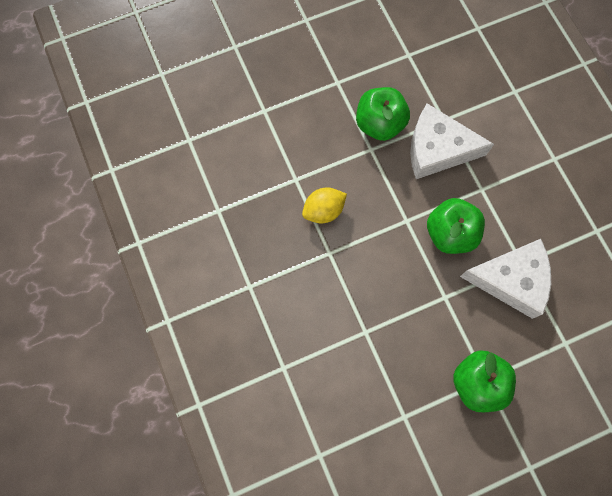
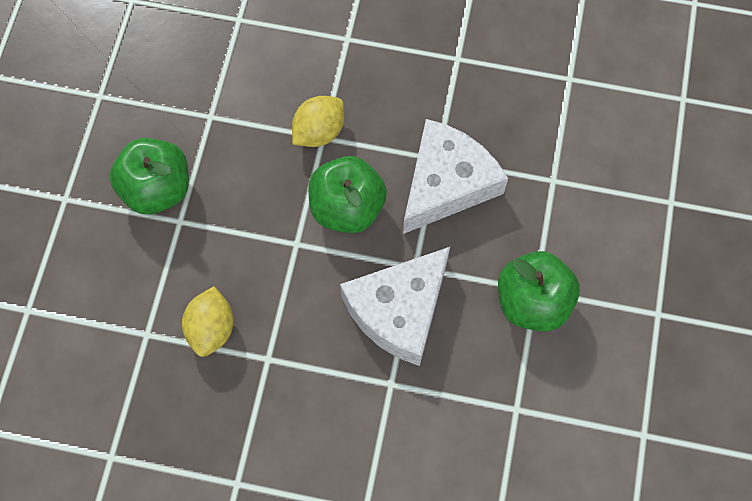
camera: 55 degrees left, 5 degrees down
white cheese [410,103,494,179] -> white cheese moved to [340,247,450,366]
none -> yellow lemon [292,96,344,147]

